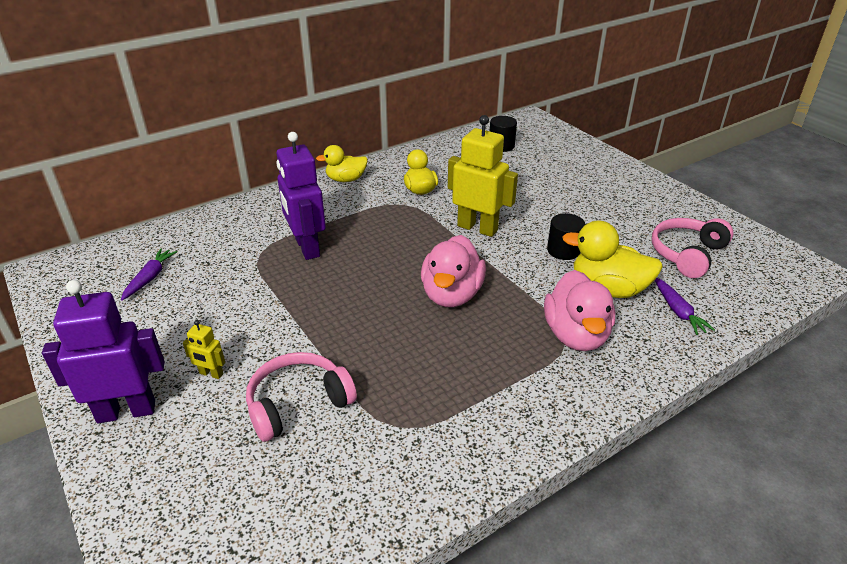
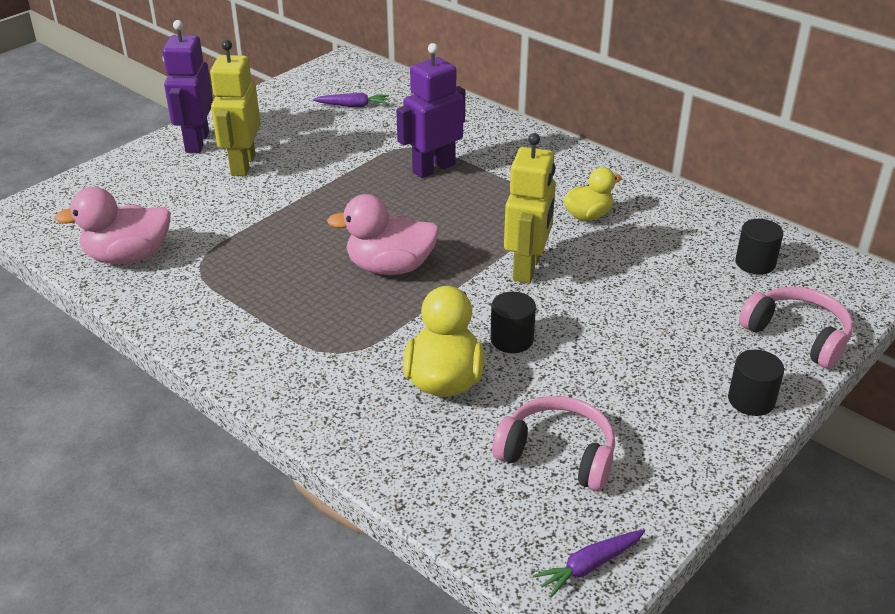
camera: 75 degrees right, 0 degrees up
purple robot [42,280,165,423] -> purple robot turned 150 degrees counterclockwise [162,20,213,153]
yellow robot [183,320,225,379] -> yellow robot [210,40,261,176], size x2.20
pink headphones [246,352,357,442] -> pink headphones moved to [739,287,853,369]
yellow duck [316,145,368,182] -> none
pink duck [544,270,615,351] -> pink duck moved to [55,187,171,264]
purple carrot [655,278,715,335] -> purple carrot moved to [533,529,645,598]
none -> black cylinder [728,350,784,416]

